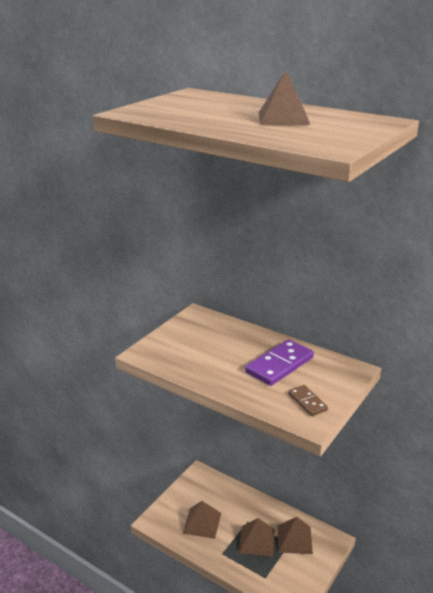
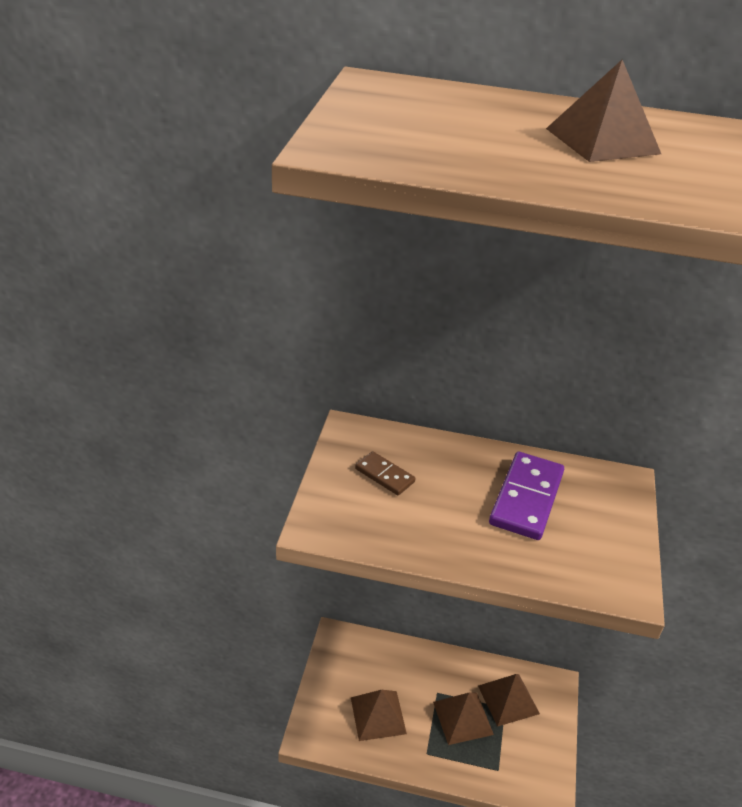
camera: 25 degrees left, 10 degrees up
brown domino [288,385,328,416] -> brown domino moved to [355,451,416,495]

